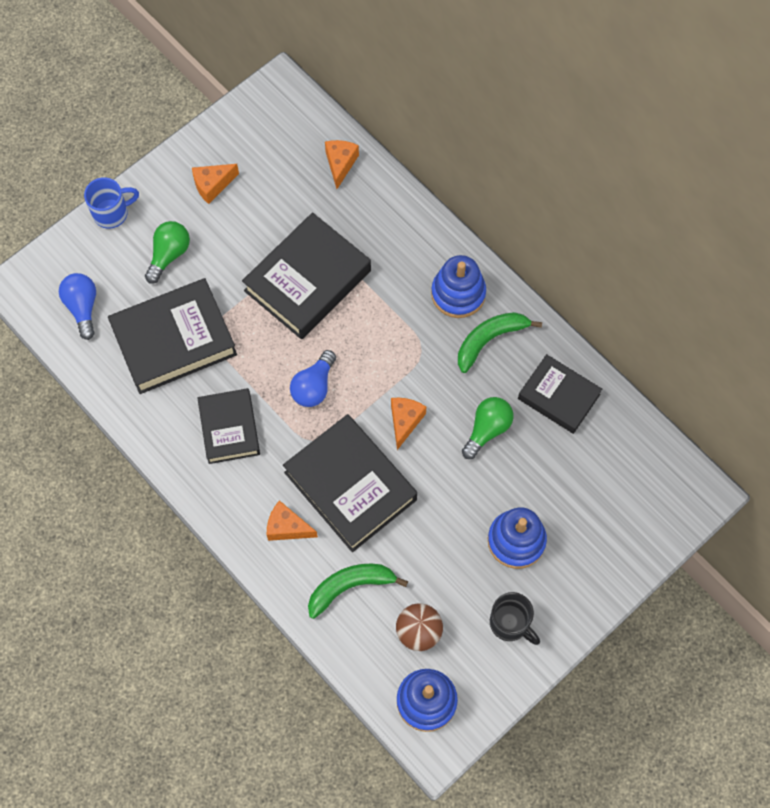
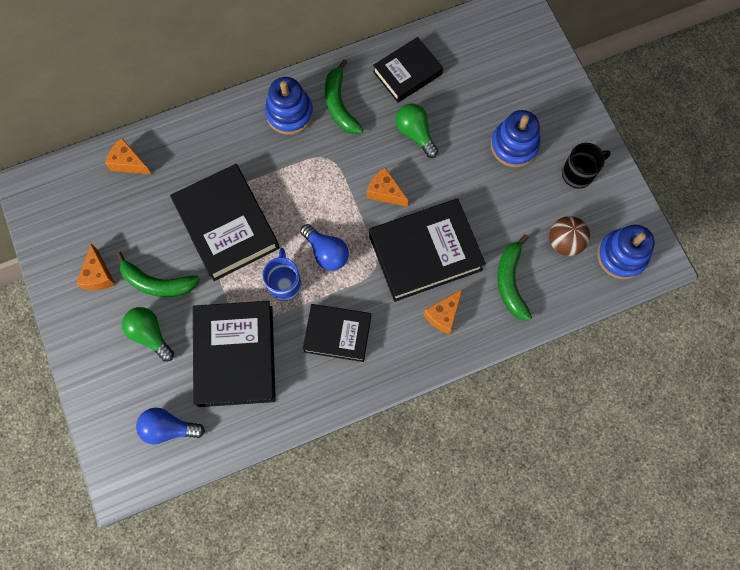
camera: 70 degrees left, 5 degrees up
blue mug [84,177,139,229] -> blue mug moved to [262,248,301,301]
none -> green banana [116,252,200,297]

